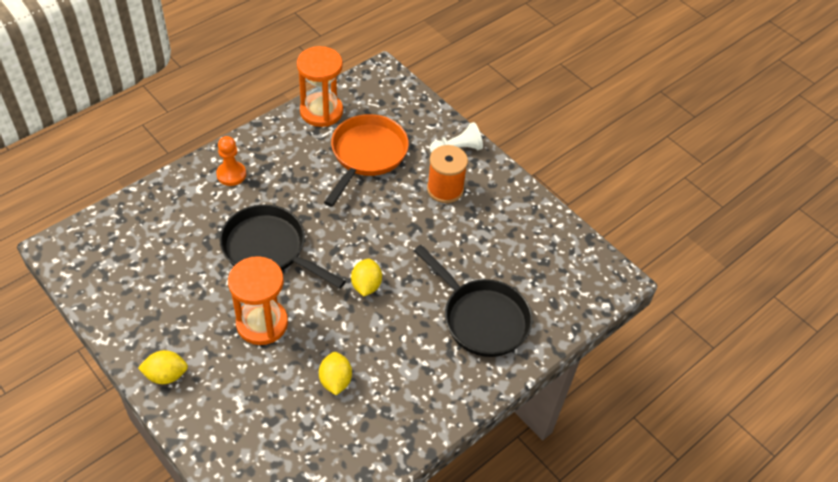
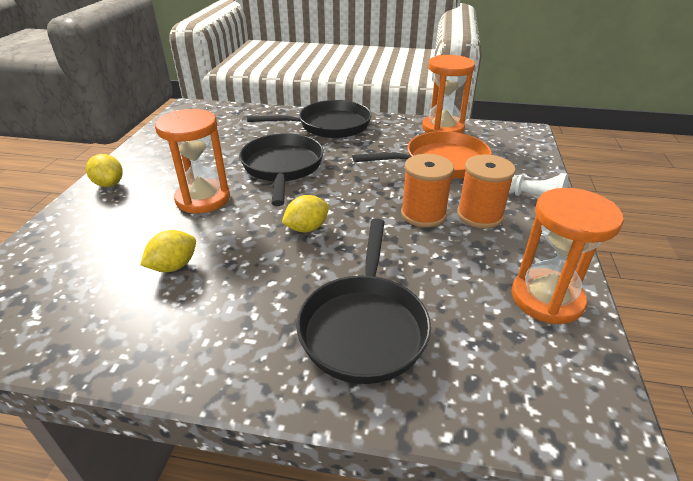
camera: 55 degrees right, 15 degrees down
orange pawn [216,136,246,186] -> black pan [247,100,372,138]
none -> orange spool [401,154,454,227]
none -> orange hourglass [512,188,624,324]

